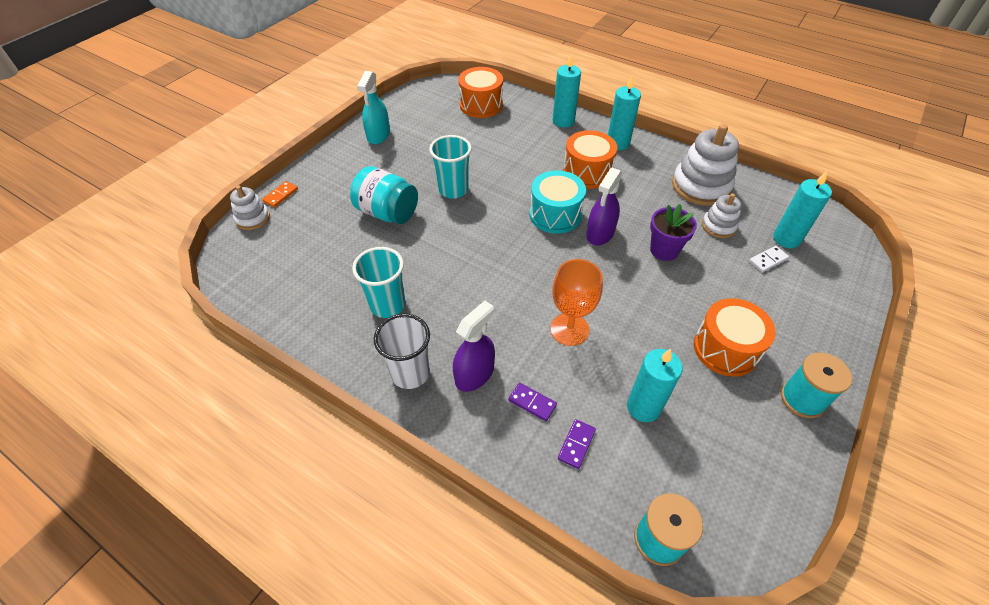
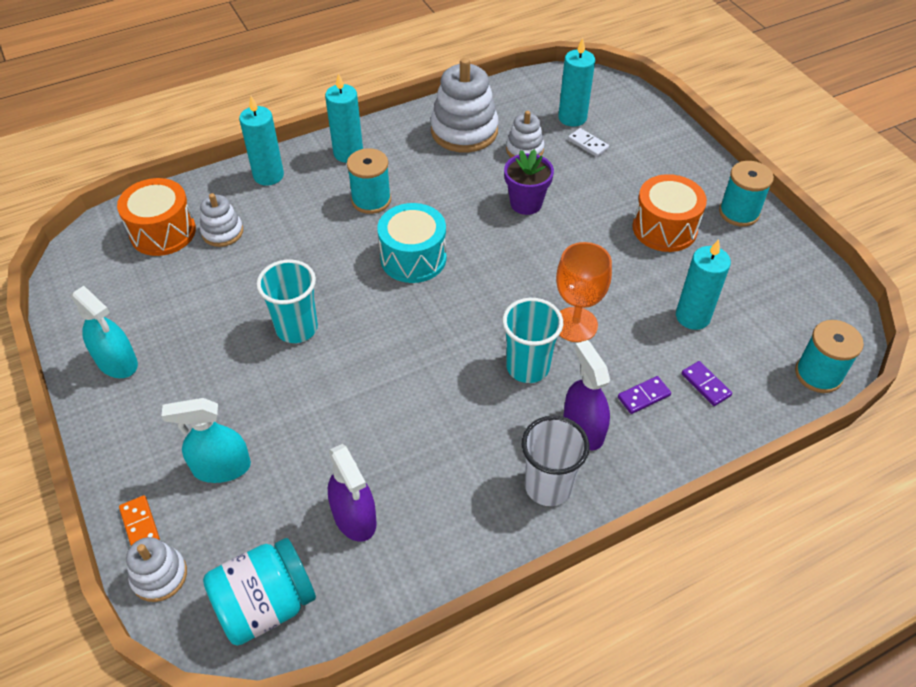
camera: 60 degrees left, 0 degrees up
turquoise jar [350,166,418,224] -> turquoise jar moved to [203,538,316,646]
turquoise cup [352,247,406,318] -> turquoise cup moved to [502,298,563,383]
orange drum [563,130,617,189] -> turquoise spool [347,148,391,214]
purple spray bottle [586,168,622,245] -> purple spray bottle moved to [328,444,377,542]
white domino [749,246,789,272] -> white domino turned 45 degrees counterclockwise [568,128,609,157]
none -> turquoise spray bottle [162,398,251,483]
none -> white stacking toy [200,193,243,247]

